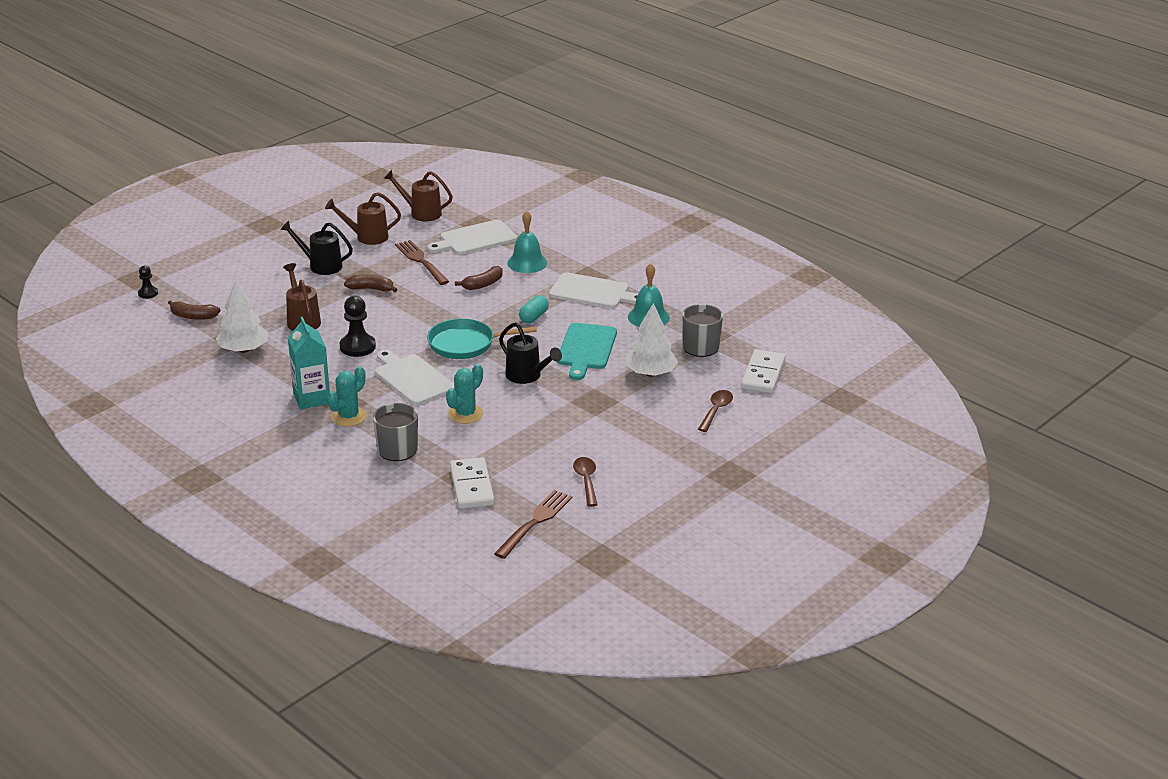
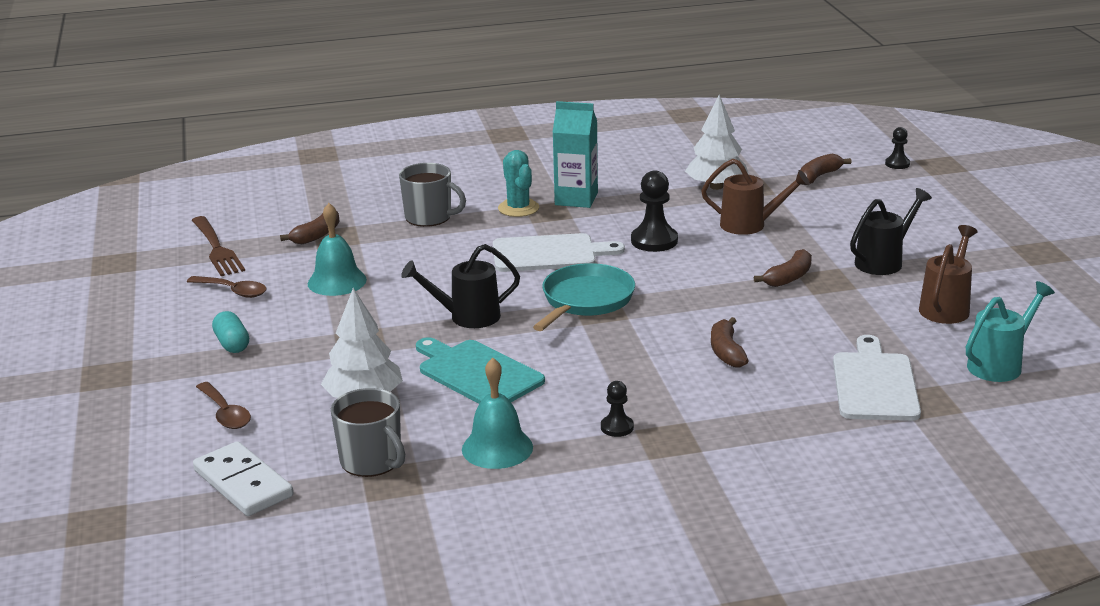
camera: 125 degrees right, 5 degrees down
brown watering can [383,170,453,221] -> turquoise watering can [966,281,1055,382]
brown fork [395,240,449,285] -> none
turquoise cactus [446,364,483,424] -> none
white domino [450,457,495,509] -> brown banana [280,212,340,244]
turquoise bell [507,211,547,273] -> turquoise bell moved to [308,203,367,296]
turquoise capsule [519,295,549,323] -> turquoise capsule moved to [212,311,249,353]
white cutting board [549,272,638,308] -> black pawn [601,381,634,437]

